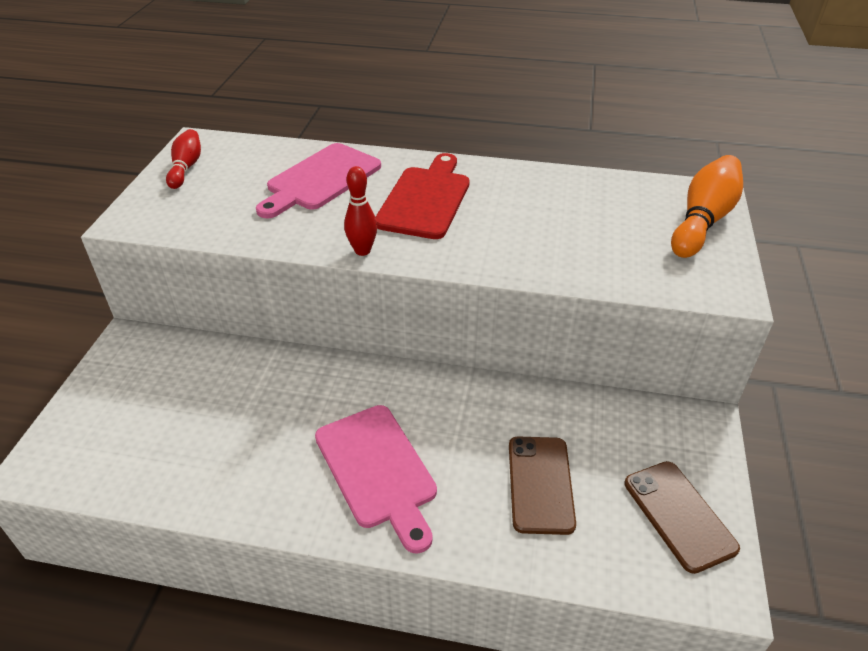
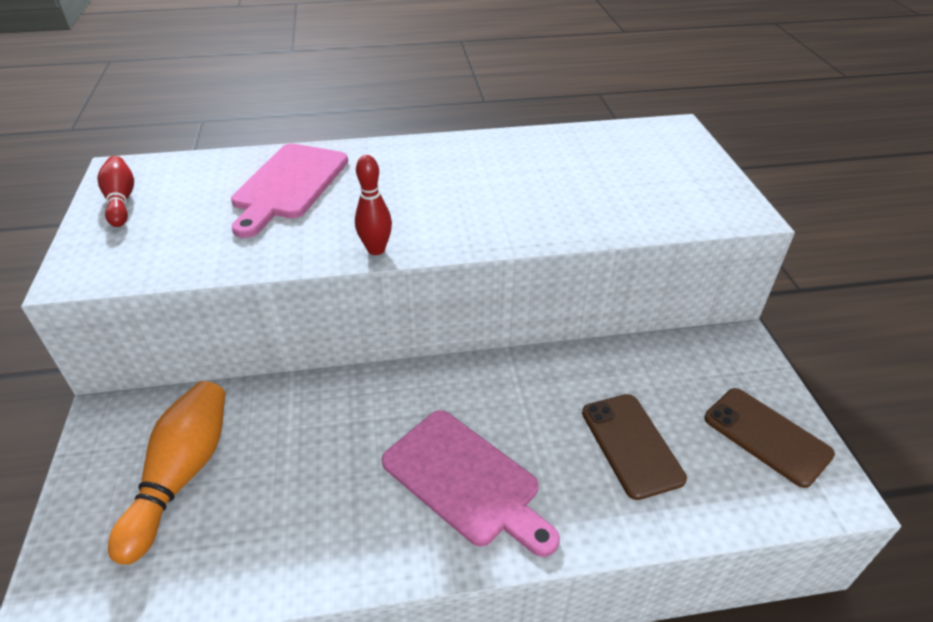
camera: 20 degrees left, 0 degrees up
red cutting board [375,153,470,239] -> none
orange bowling pin [671,155,743,258] -> orange bowling pin moved to [108,381,225,565]

